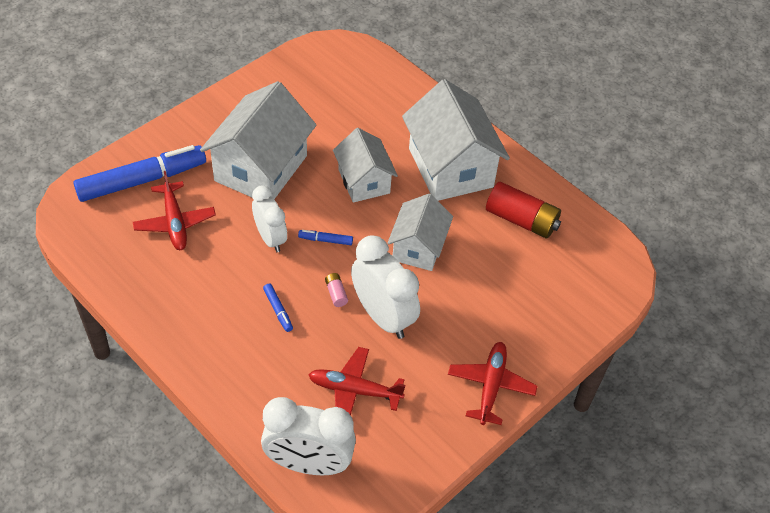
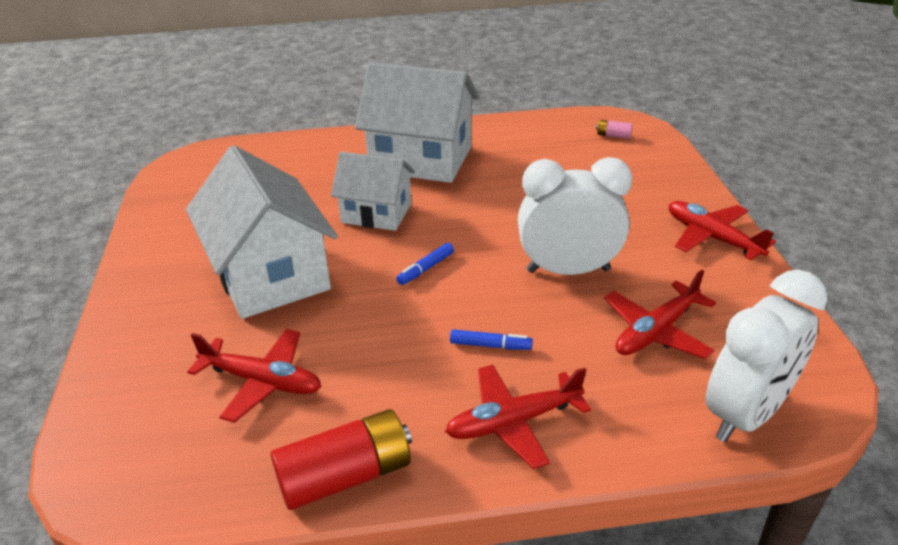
camera: 50 degrees left, 15 degrees down
blue marker [74,145,206,202] -> none
white clock [252,185,287,252] -> none
pink battery [325,273,348,307] -> pink battery moved to [596,120,633,139]
white house [387,194,453,271] -> none
red battery [486,182,561,238] -> red battery moved to [271,409,412,510]
none -> red plane [445,365,591,469]

